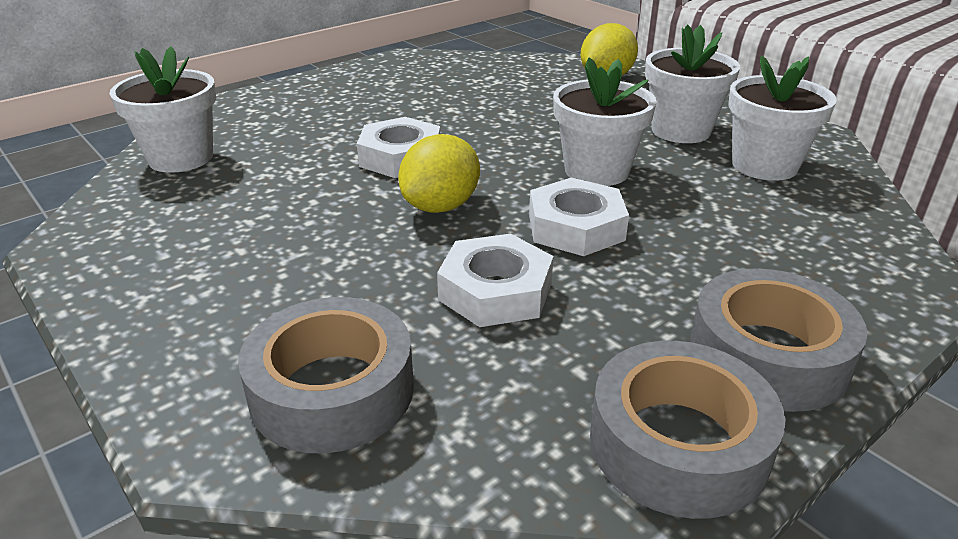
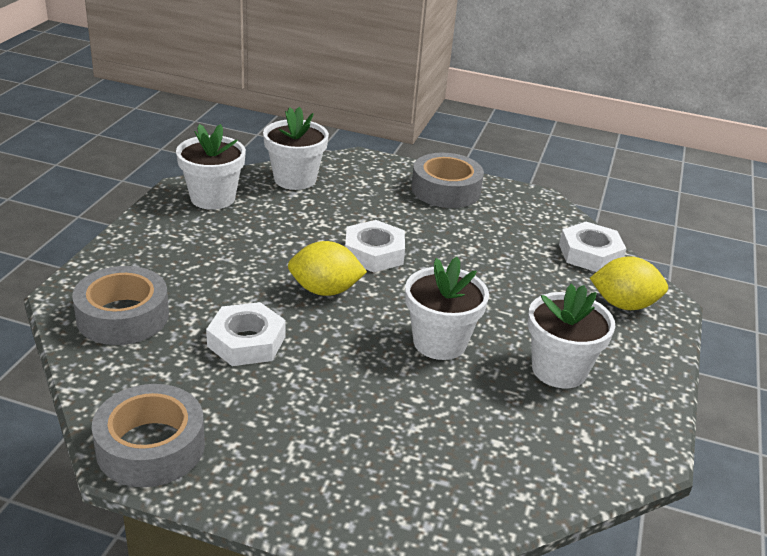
camera: 55 degrees right, 0 degrees up
white nut [529,177,629,256] -> white nut moved to [559,222,627,272]
grey tape [690,268,868,412] -> grey tape moved to [411,153,484,208]
white flower pot [729,56,837,181] -> white flower pot moved to [176,124,246,210]

